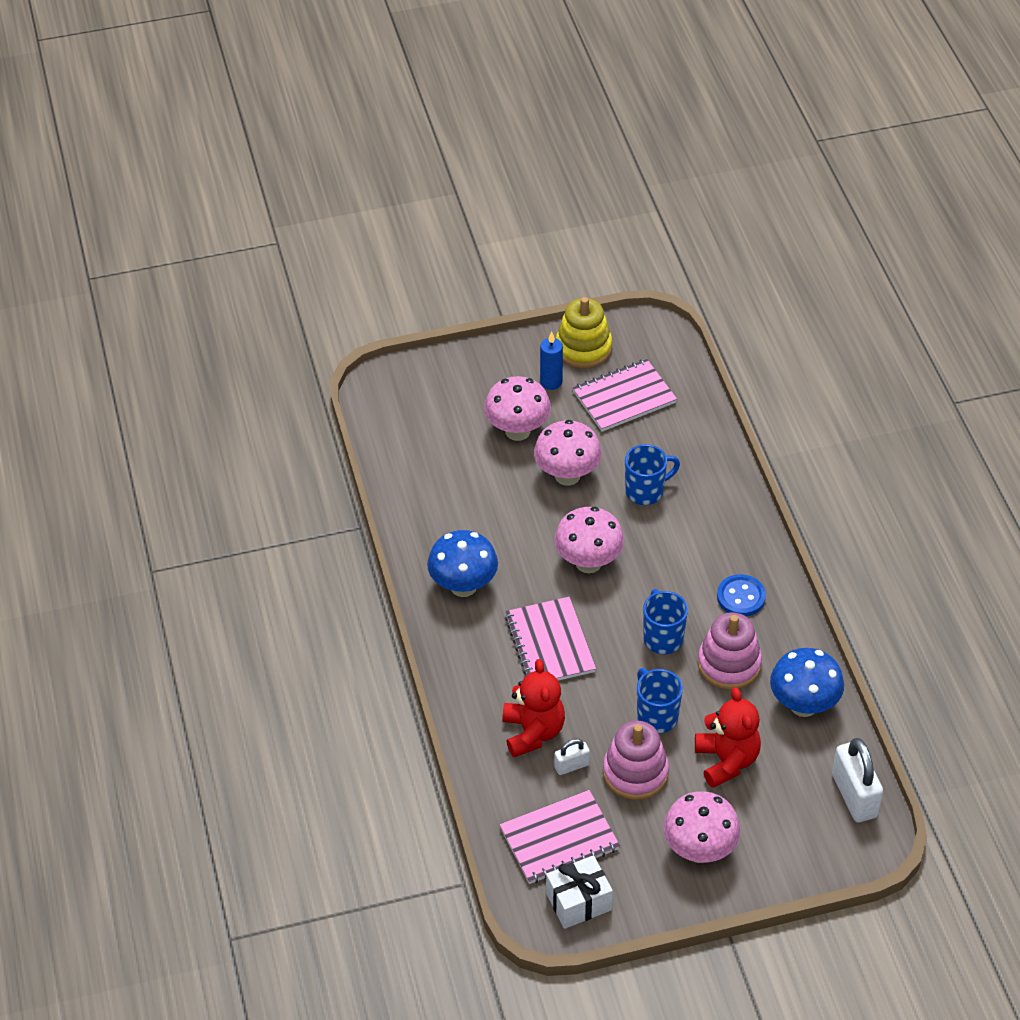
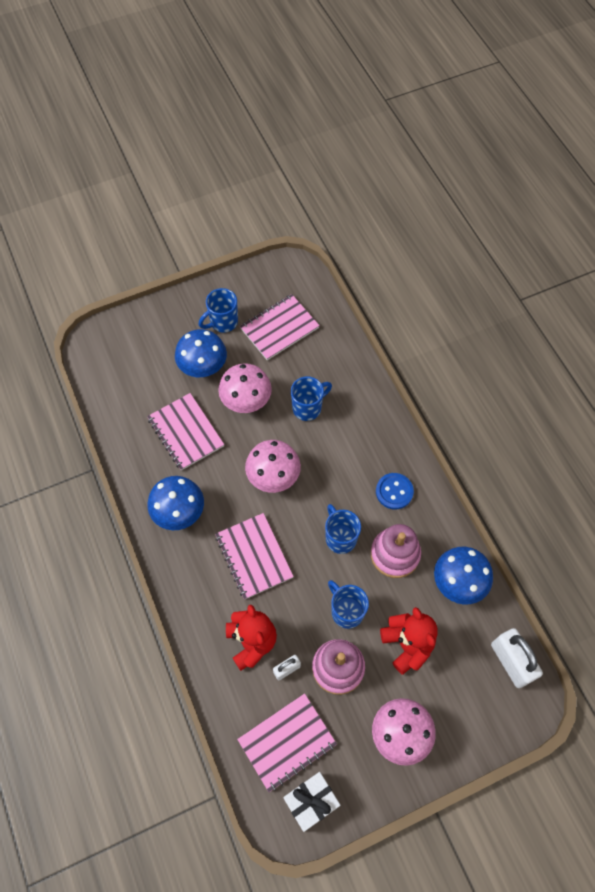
camera: 10 degrees left, 15 degrees up
pink mushroom [484,376,551,441] -> blue mushroom [175,329,227,377]
blue candle [540,332,563,390] -> blue mug [198,288,238,333]
yellow stacking toy [556,297,612,368] -> none
none -> pink notebook [147,393,224,471]

